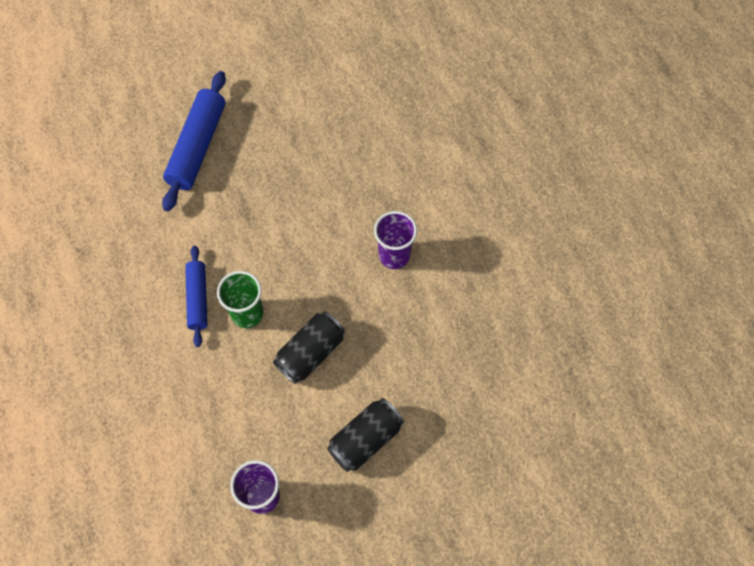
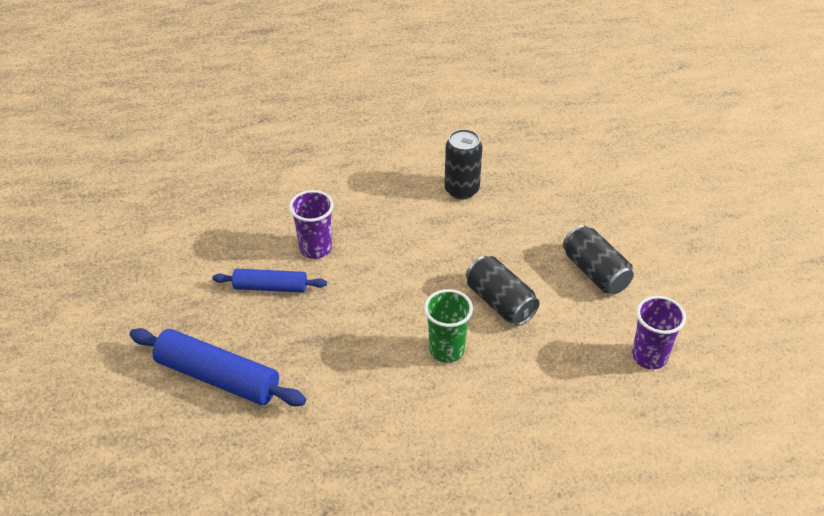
camera: 80 degrees left, 20 degrees down
blue rolling pin [185,246,207,347] -> blue rolling pin moved to [212,269,327,293]
purple cup [374,211,417,269] -> purple cup moved to [289,190,334,259]
none -> black can [444,129,482,199]

